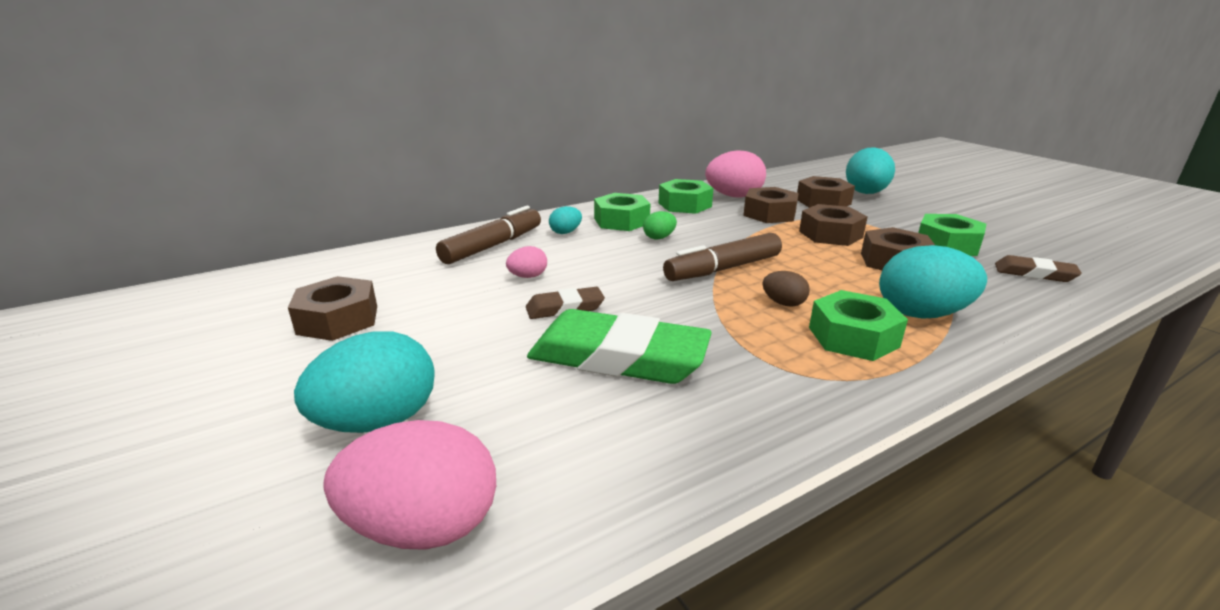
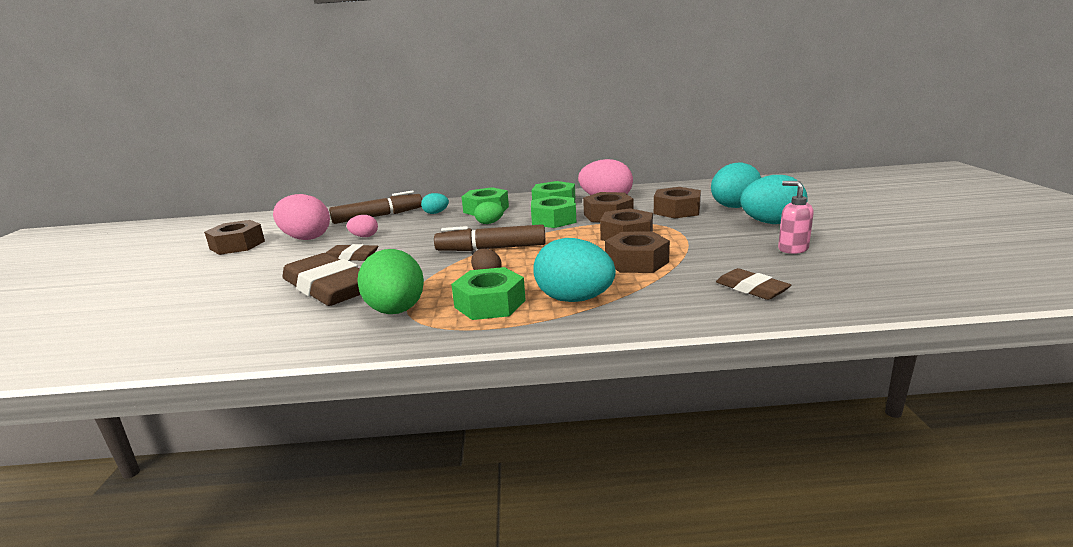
camera: 30 degrees right, 5 degrees down
turquoise egg [294,332,435,433] -> turquoise egg moved to [740,175,808,224]
pink egg [323,420,496,550] -> pink egg moved to [273,194,330,240]
green eraser [527,309,712,384] -> brown eraser [283,253,361,306]
green nut [918,214,986,256] -> green nut moved to [531,196,576,228]
none -> green egg [357,249,424,314]
none -> pink soap dispenser [778,181,814,254]

